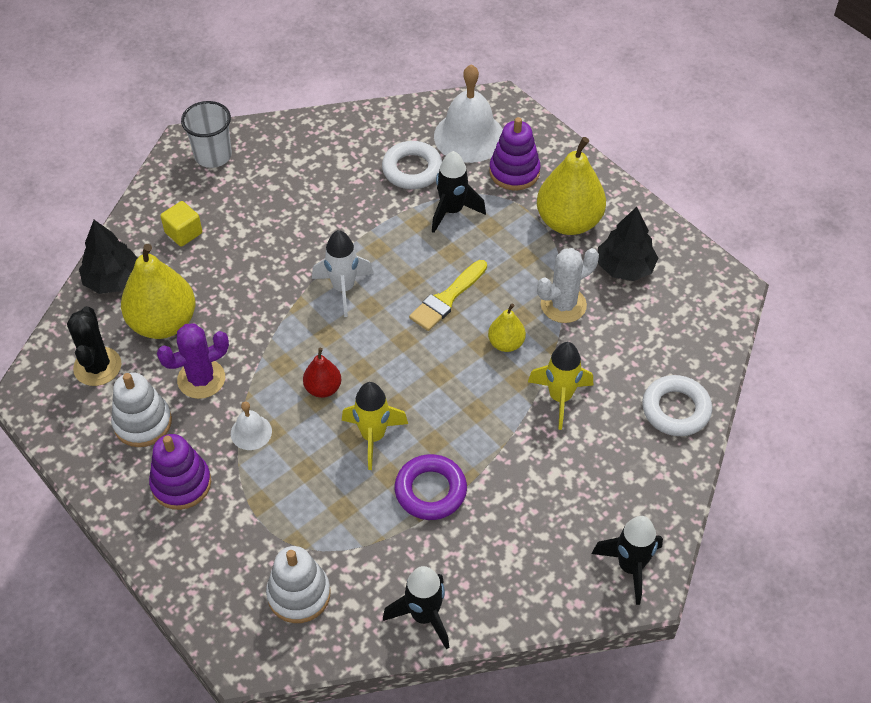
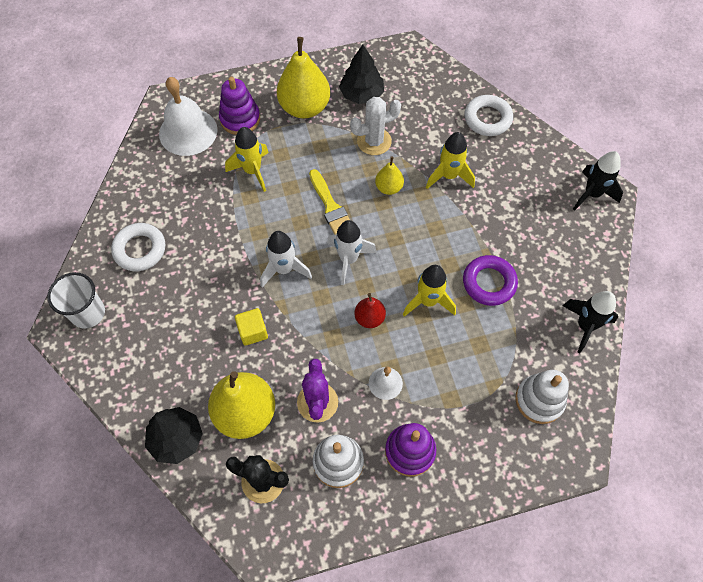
camera: 65 degrees left, 10 degrees up
yellow cube [160,201,202,247] -> yellow cube moved to [235,308,268,345]
white ring [382,141,443,189] -> white ring moved to [111,223,165,271]
black rocket [432,151,486,233] -> yellow rocket [225,127,269,192]
white cactus [537,248,599,323] -> white cactus turned 75 degrees clockwise [350,97,401,155]
none -> white rocket [327,220,377,285]

